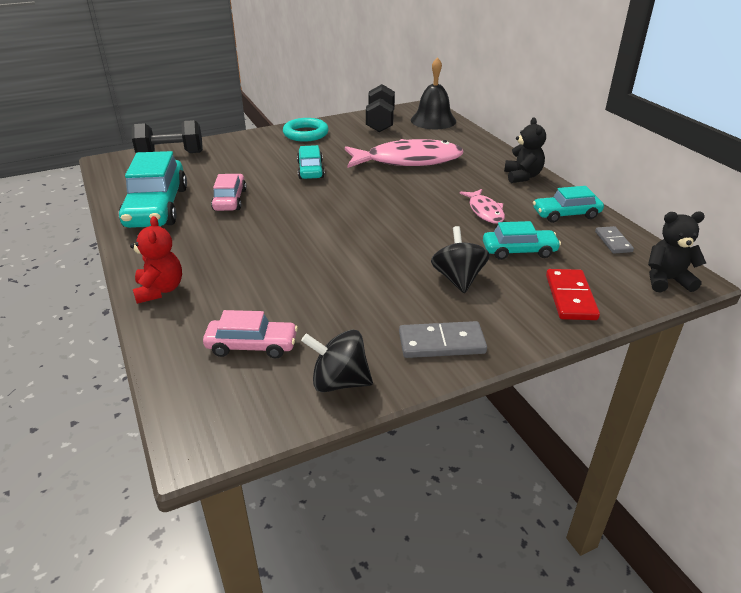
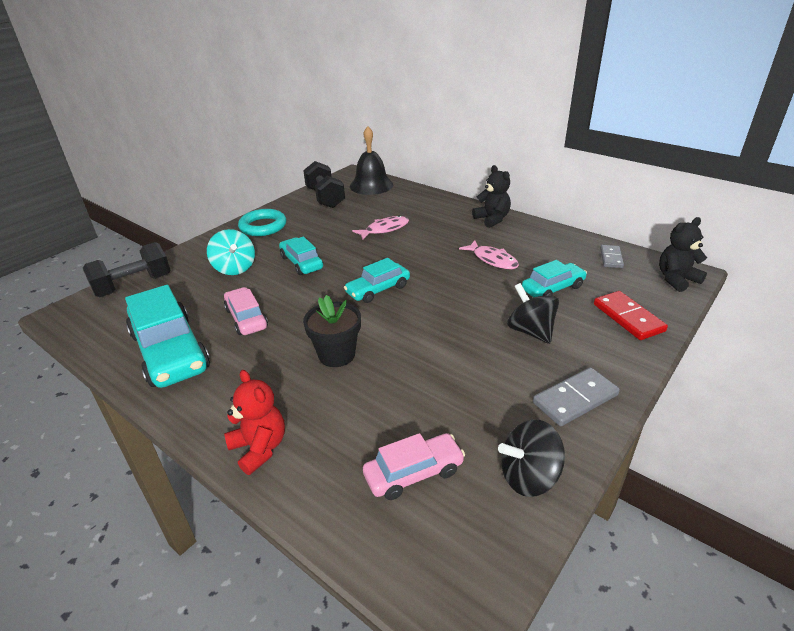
camera: 25 degrees left, 0 degrees up
pink fish [345,139,464,168] -> pink fish [352,216,409,240], size x0.51
turquoise car [533,186,604,223] -> turquoise car moved to [344,258,410,303]
grey domino [595,226,634,253] -> grey domino turned 45 degrees clockwise [600,245,624,268]
none -> turquoise spinning top [207,229,255,275]
none -> black flower pot [303,295,361,367]

